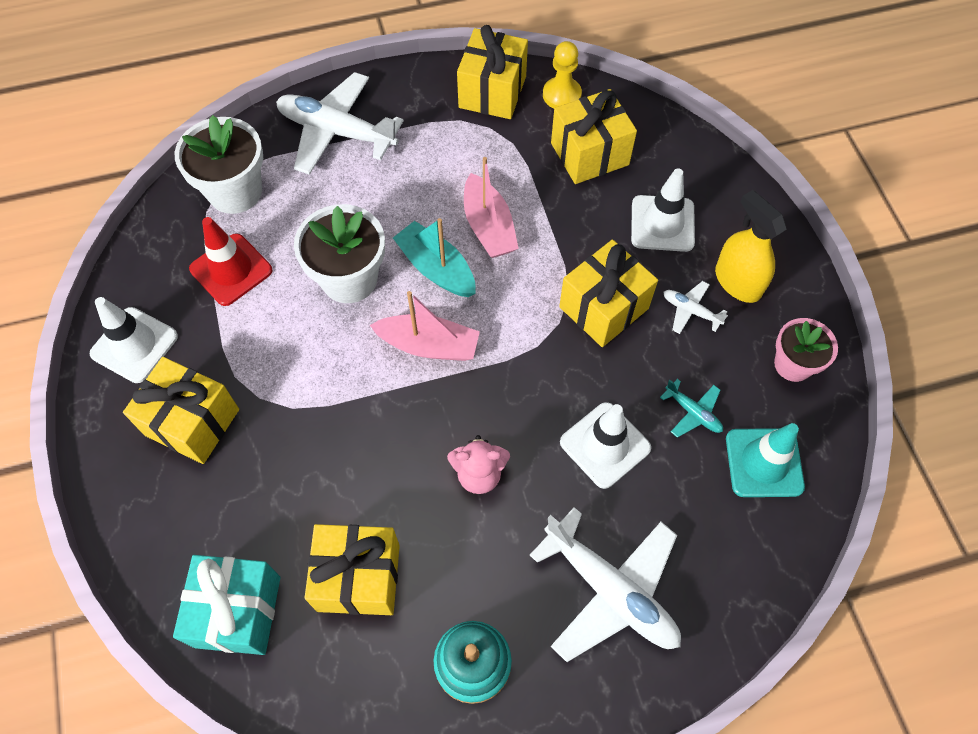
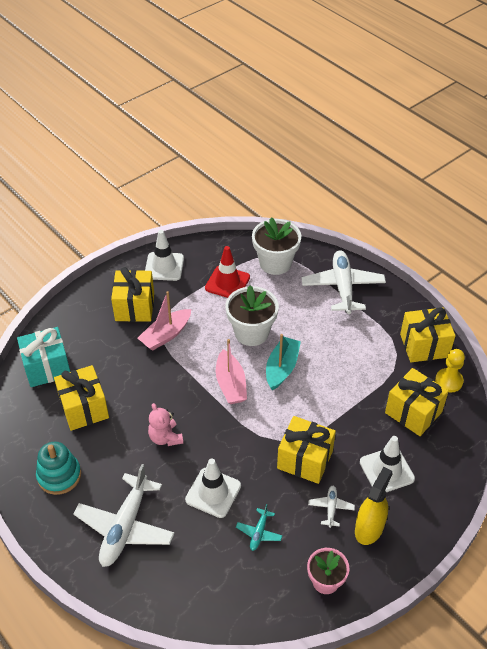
camera: 65 degrees right, 15 degrees down
pink boat [464,157,519,258] -> pink boat moved to [138,291,191,351]
turquoise traffic cone [726,423,805,497] -> none

